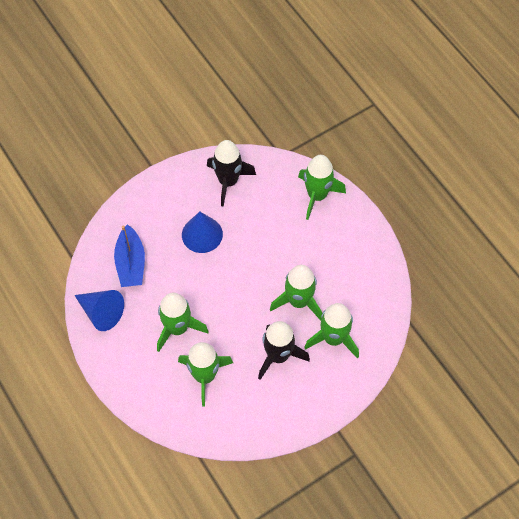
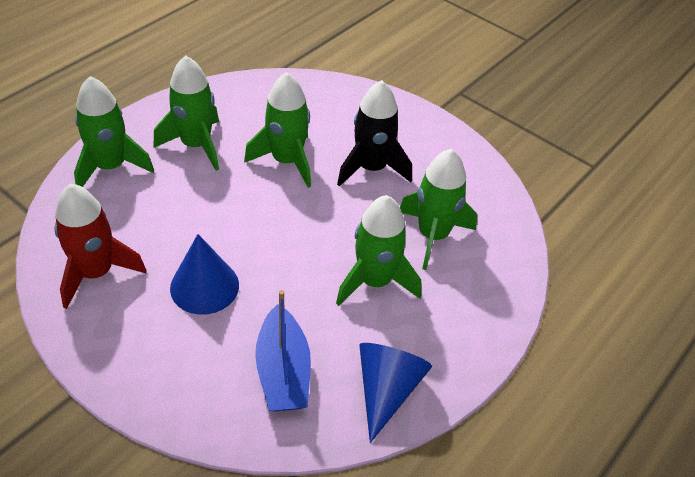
camera: 110 degrees left, 15 degrees down
blue boat [114,224,145,287] -> blue boat turned 105 degrees clockwise [255,290,311,411]
black rocket [207,140,256,207] -> red rocket [55,184,147,309]
green rocket [304,303,359,358] -> green rocket moved to [154,56,219,171]

